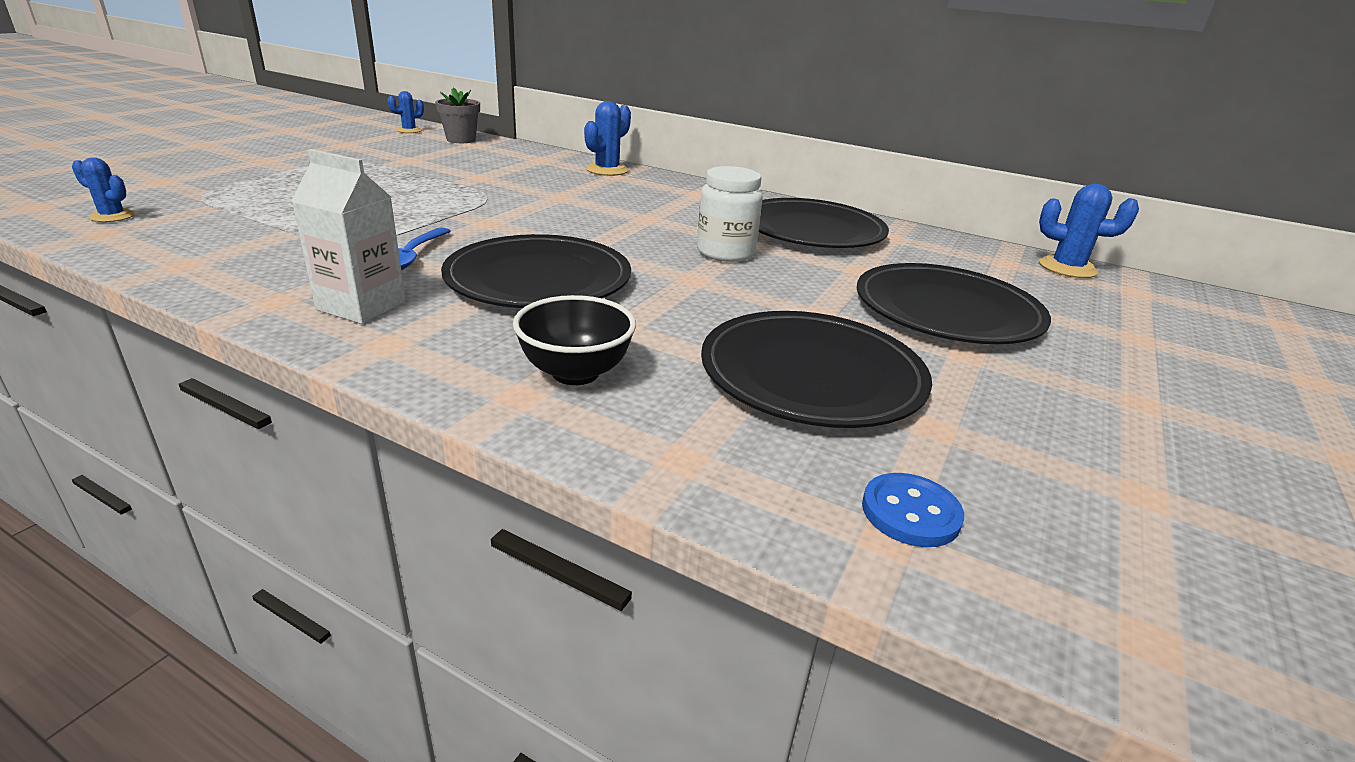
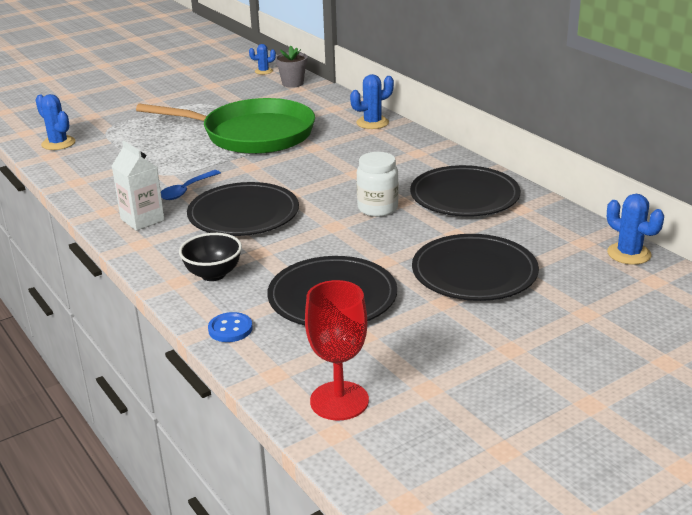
camera: 30 degrees right, 0 degrees up
blue cactus [72,157,135,222] -> blue cactus [36,94,75,150], size x1.56
blue button [862,473,964,547] -> blue button moved to [208,312,252,342]
none -> green pan [136,98,315,154]
none -> red goblet [305,280,369,421]

